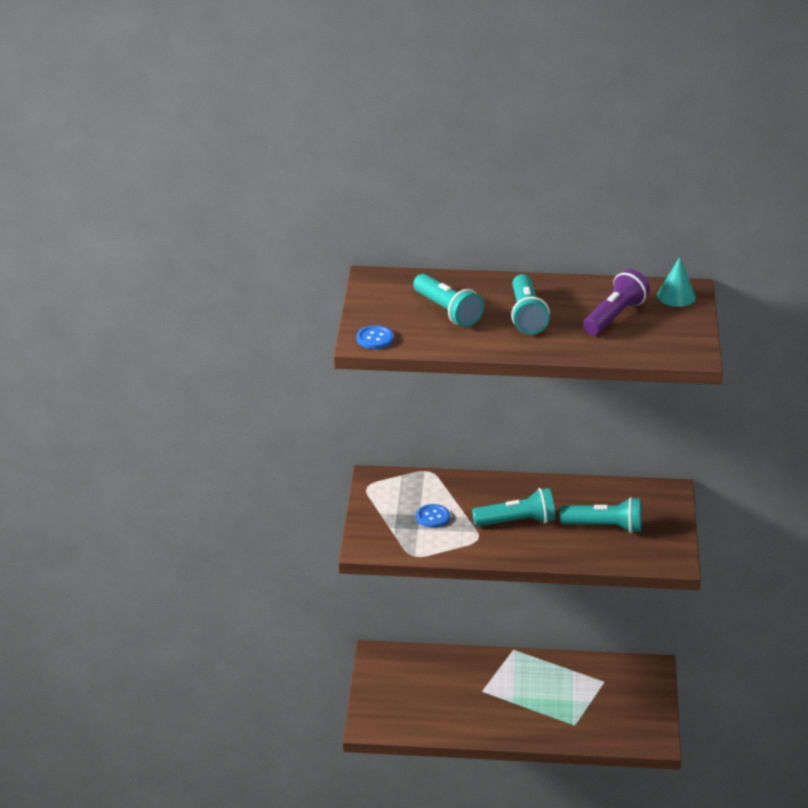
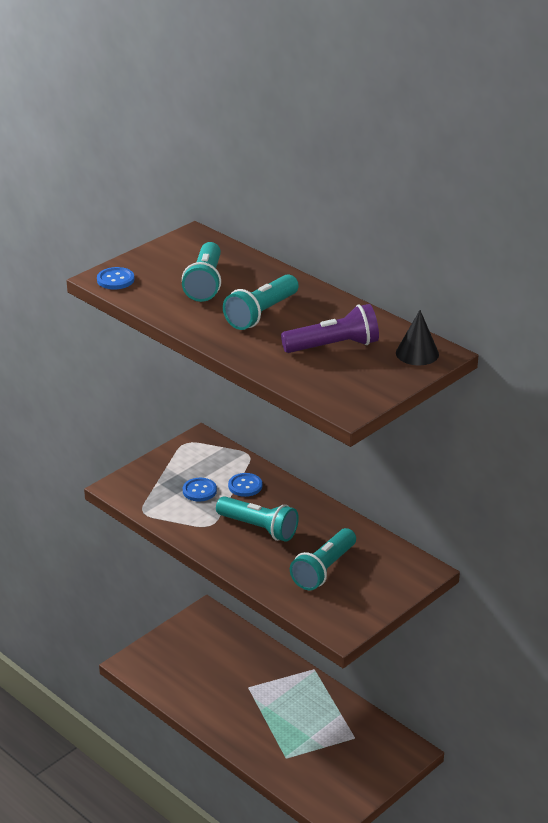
camera: 40 degrees right, 0 degrees up
turquoise flashlight [560,497,642,533] -> turquoise flashlight turned 75 degrees clockwise [290,528,356,590]
turquoise cone [657,257,696,307] -> black cone [396,310,439,365]
none -> blue button [228,473,262,497]

